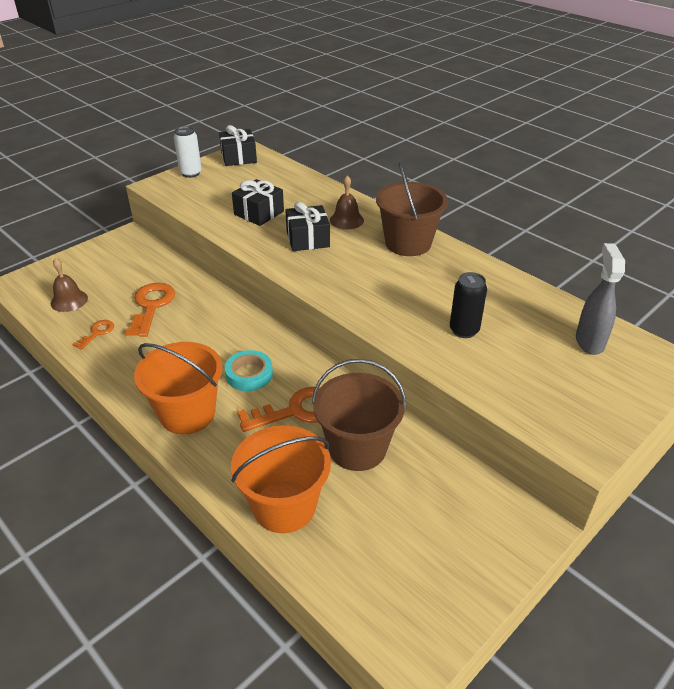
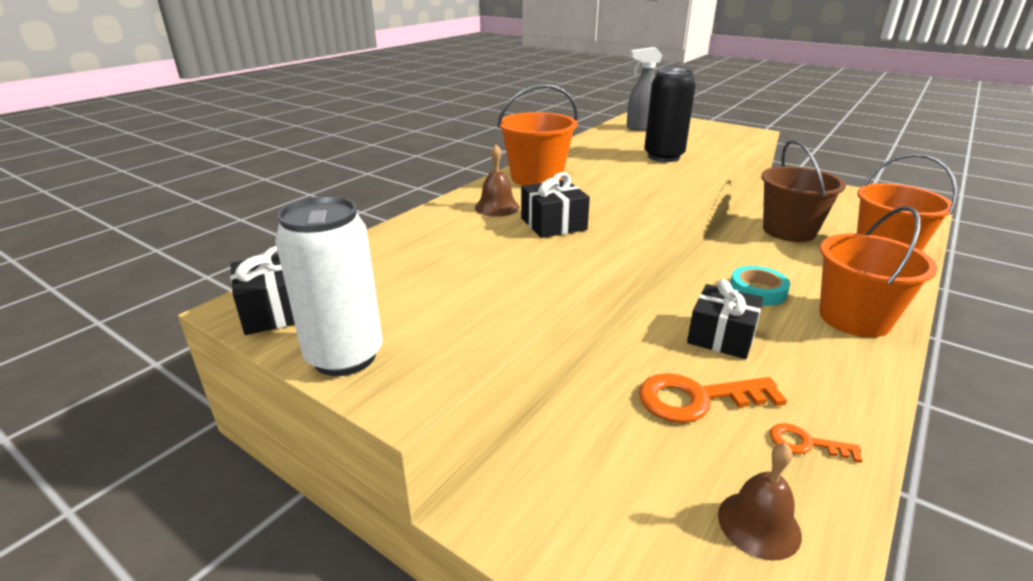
camera: 100 degrees left, 10 degrees down
white can [174,126,202,178] -> white can [275,196,383,376], size x1.54
black gift [232,179,284,226] -> black gift moved to [687,279,764,359]
orange key [237,387,320,432] -> none
brown bucket [376,162,448,256] -> orange bucket [497,84,578,186]
black can [450,272,487,338] -> black can [644,68,696,162], size x1.54

